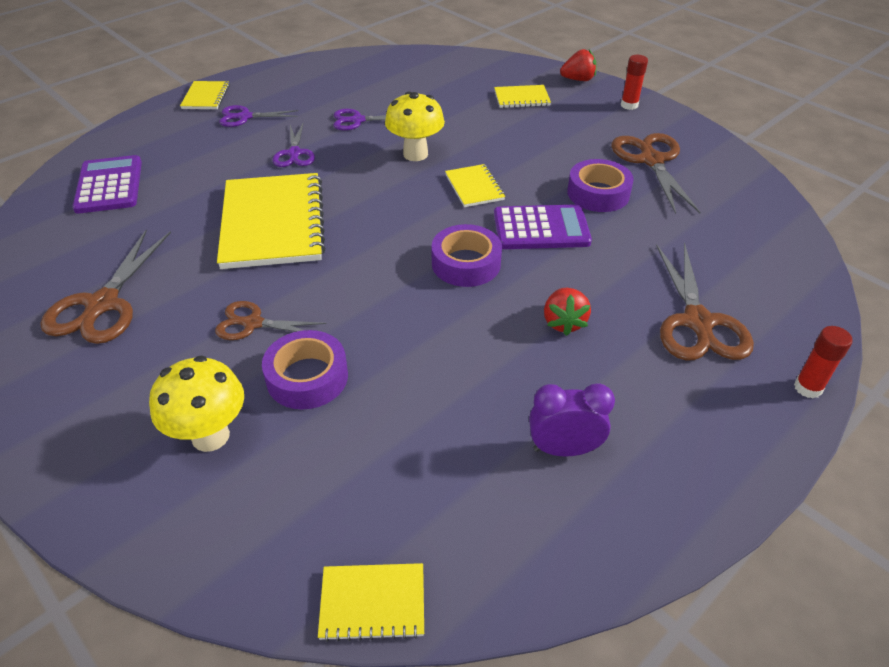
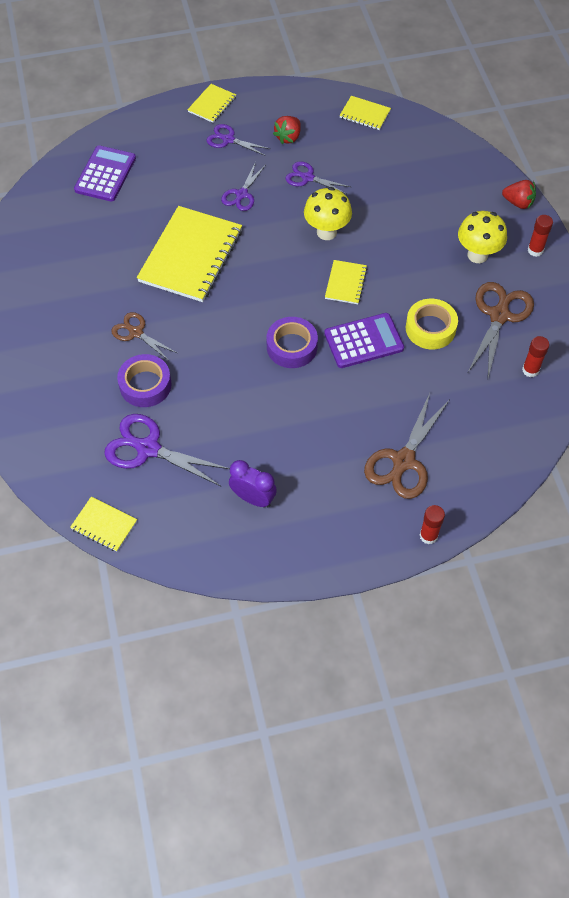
camera: 30 degrees right, 15 degrees up
brown scissors [40,230,171,344] -> none
yellow mushroom [149,356,244,452] -> yellow mushroom moved to [458,211,507,263]
yellow notebook [494,85,551,108] -> yellow notebook moved to [340,96,391,130]
purple calculator [494,204,592,249] -> purple calculator turned 45 degrees counterclockwise [324,313,404,368]
red strawberry [544,287,591,336] -> red strawberry moved to [273,116,301,144]
purple tape [567,159,634,212] -> yellow tape [406,299,458,349]
none -> purple scissors [104,414,230,486]
none -> red glue stick [522,336,549,377]

